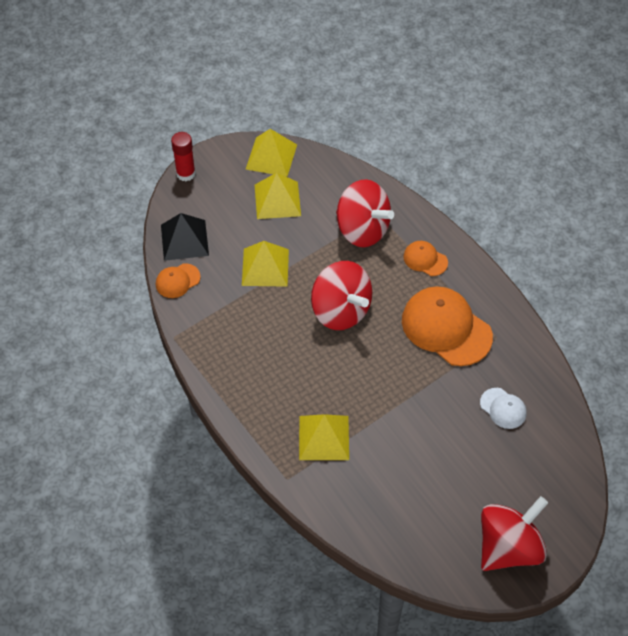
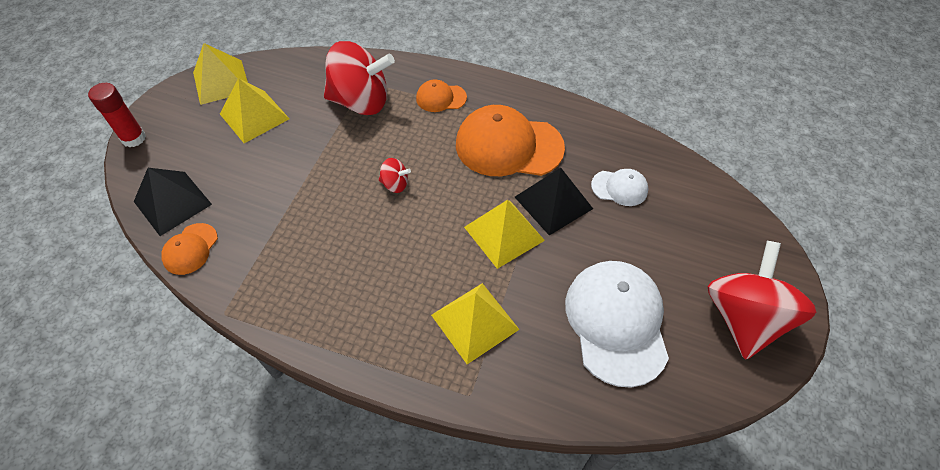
camera: 35 degrees left, 0 degrees up
yellow pyramid [242,241,289,287] -> yellow pyramid moved to [464,200,545,269]
red spinning top [311,261,372,330] -> red spinning top [379,158,411,193], size x0.43
none -> black pyramid [515,168,593,235]
none -> white cap [565,261,669,388]

